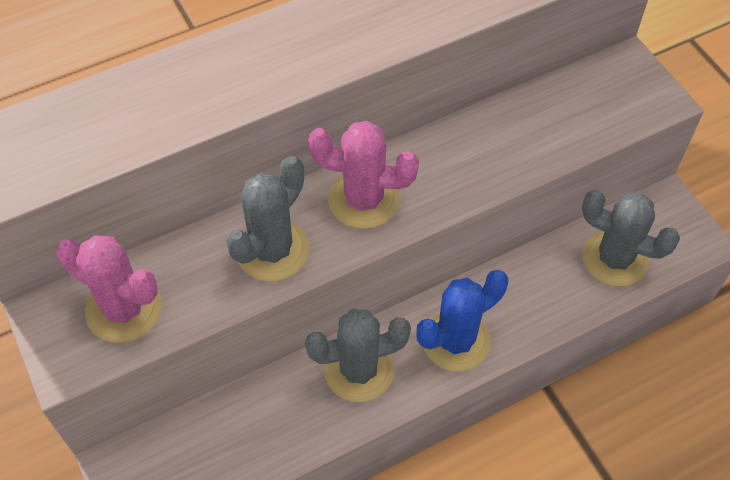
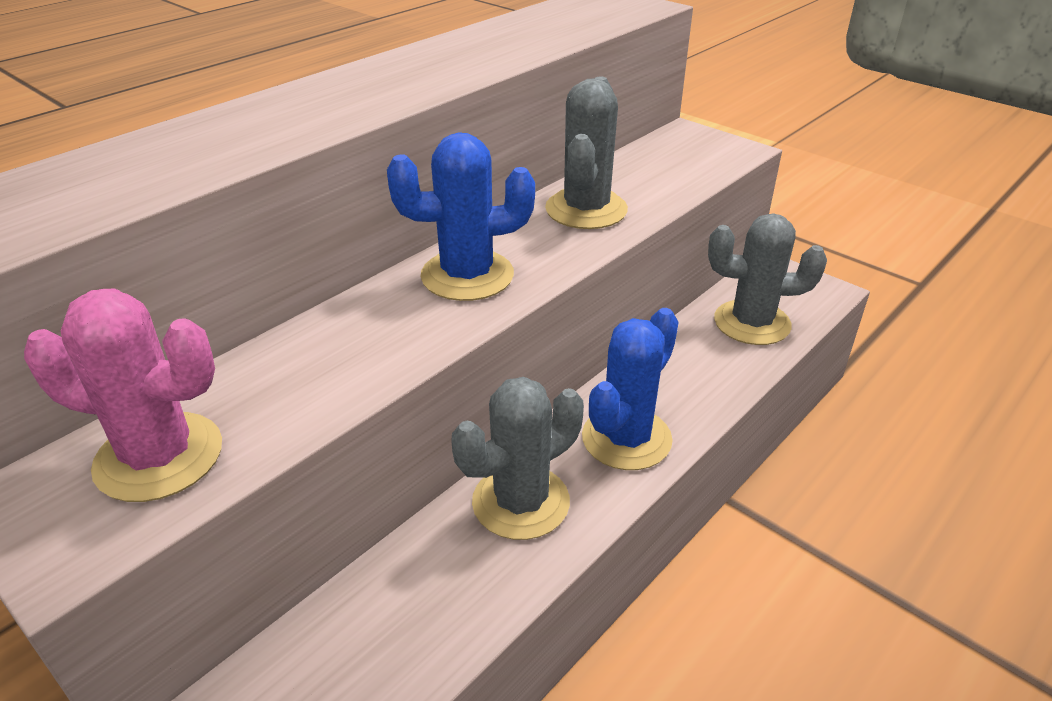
camera: 20 degrees left, 20 degrees down
grey cactus [226,156,309,282] -> grey cactus moved to [545,76,628,229]
pink cactus [308,121,419,229] -> blue cactus [387,132,535,301]

